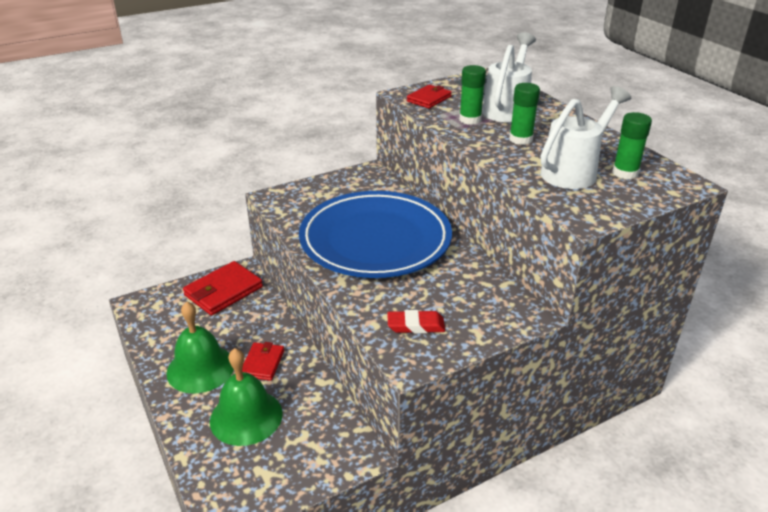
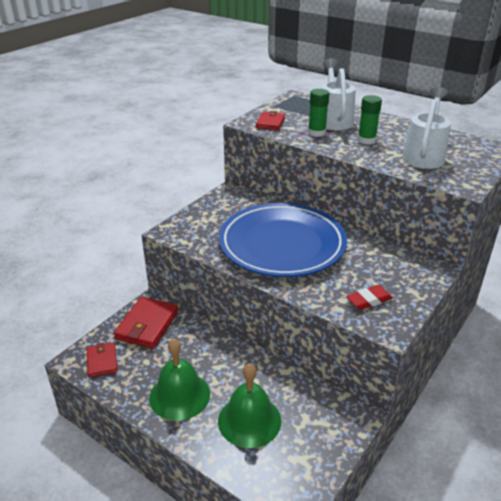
camera: 25 degrees left, 0 degrees up
red wallet [242,342,284,381] -> red wallet moved to [87,342,118,378]
green glue stick [612,112,652,180] -> none

